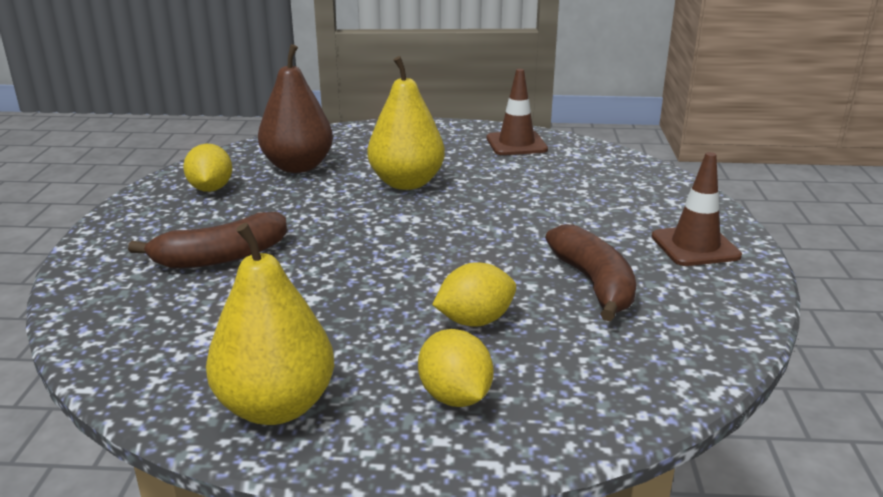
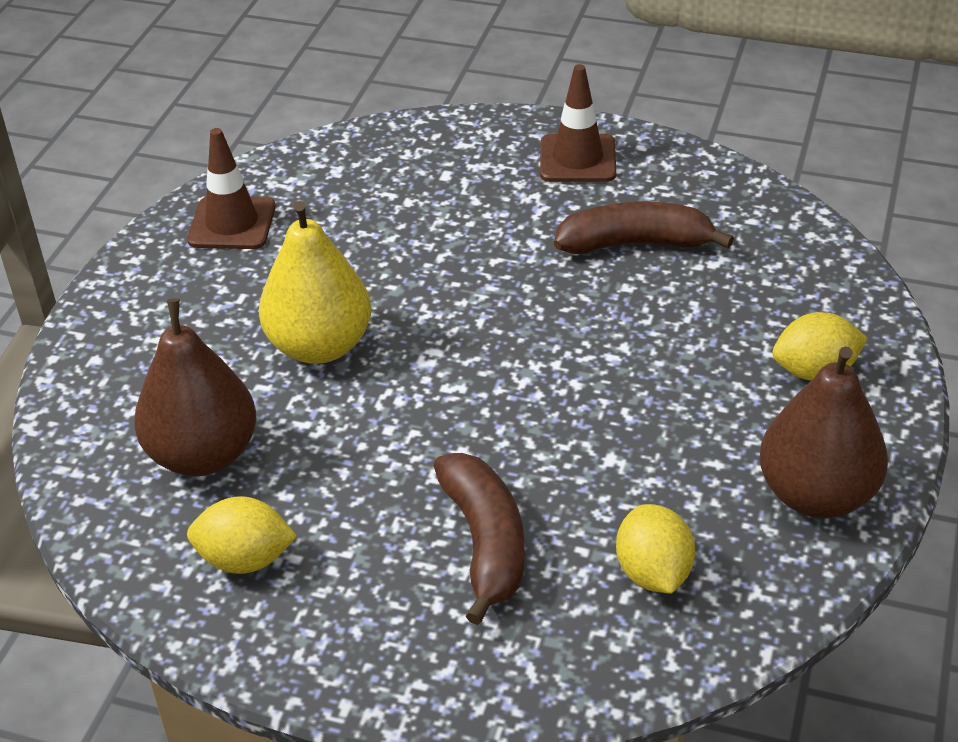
camera: 75 degrees left, 15 degrees up
yellow pear [206,223,334,425] -> brown pear [759,346,888,518]
yellow lemon [432,262,516,327] -> yellow lemon moved to [616,504,695,594]

